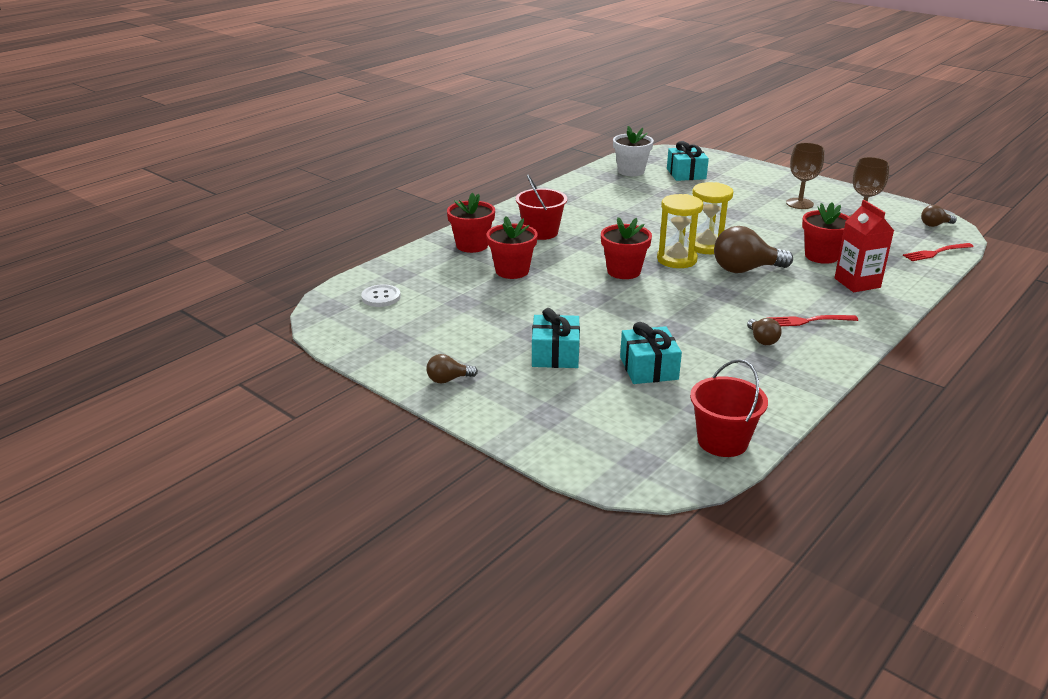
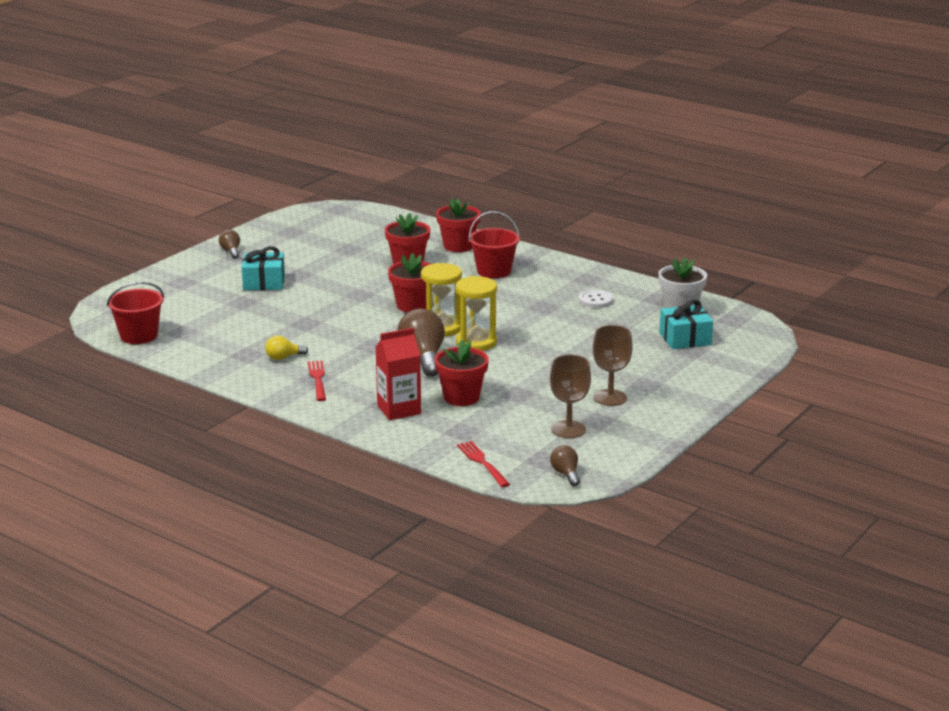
camera: 85 degrees right, 5 degrees down
white button [361,284,401,307] -> white button moved to [579,290,614,308]
turquoise gift [620,322,682,384] -> none
brown light bulb [747,318,782,345] -> yellow light bulb [265,336,308,360]

